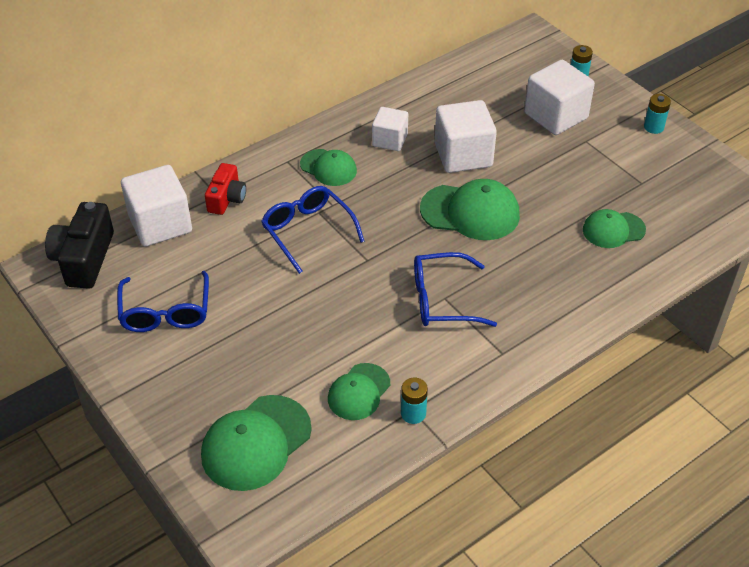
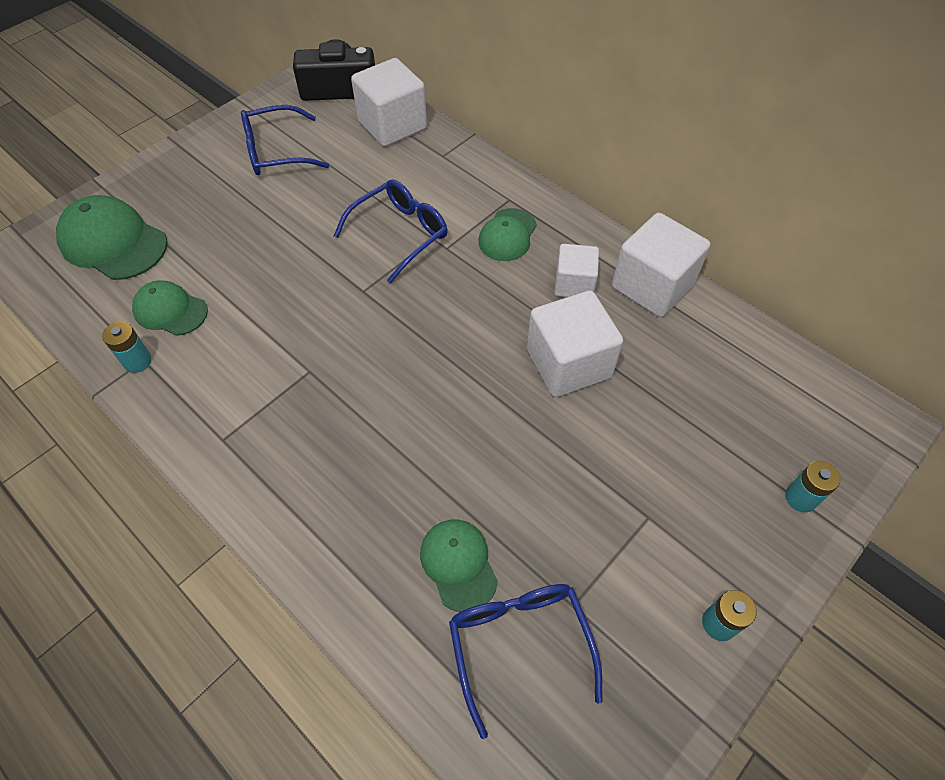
camera: 80 degrees right, 10 degrees up
red camera [205,163,246,215] -> none
blue glasses [414,252,497,327] -> blue glasses moved to [449,584,603,739]
green cap [420,179,520,240] -> none
white cube [524,60,595,135] -> white cube moved to [612,213,710,317]

